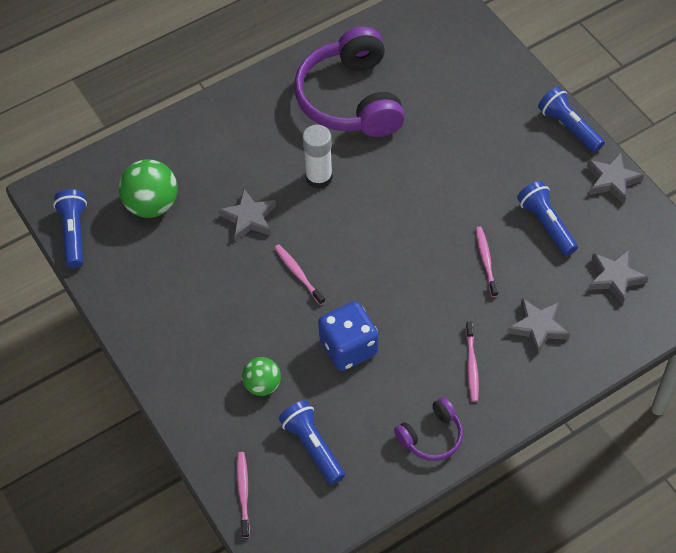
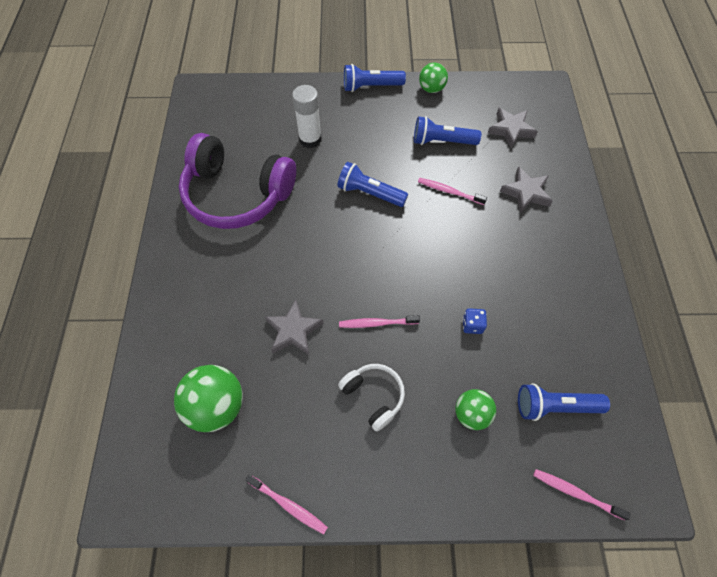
camera: 60 degrees left, 5 degrees up
blue flashlight [53,189,87,268] -> blue flashlight moved to [337,162,408,207]
white glue stick [302,125,333,189] -> white glue stick moved to [292,85,322,148]
blue dice [318,301,378,371] -> blue dice [463,308,487,334], size x0.45
purple headphones [394,397,463,461] -> none
pink toothbrush [466,321,479,402] -> pink toothbrush moved to [245,475,328,534]
grey star [587,152,644,204] -> green ball [419,63,448,93]
none -> white headphones [338,364,405,432]

